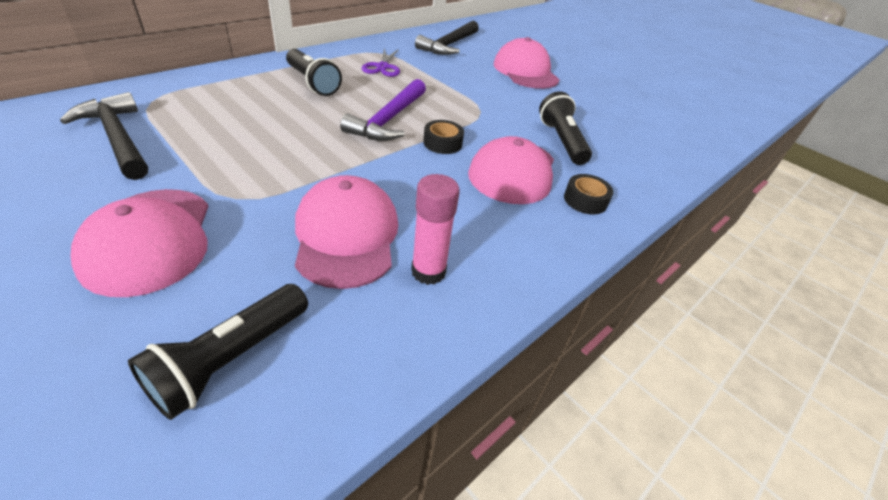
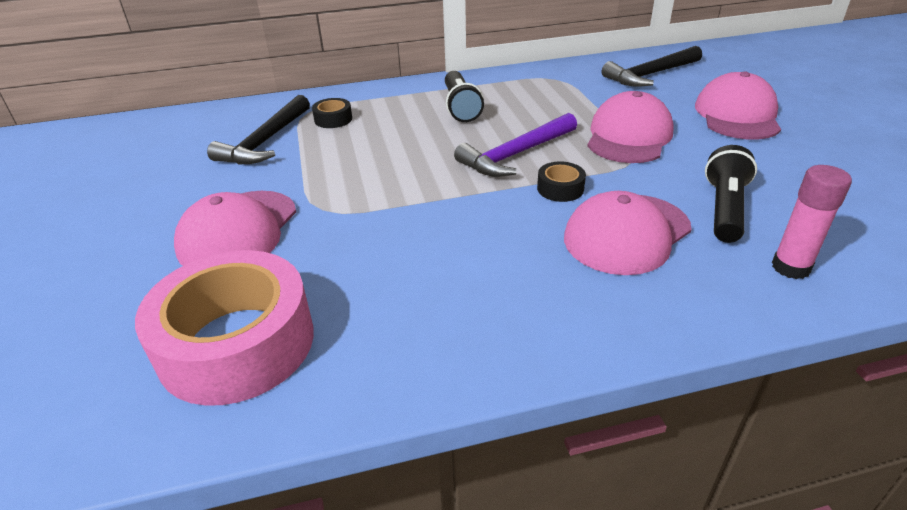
camera: 35 degrees right, 5 degrees down
black hammer [60,92,148,180] -> black hammer turned 150 degrees counterclockwise [207,95,310,165]
black flashlight [128,284,308,420] -> pink tape [135,250,314,406]
pink cap [295,175,398,289] -> pink cap moved to [587,91,674,163]
purple scissors [362,48,400,77] -> none
pink glue stick [411,174,460,285] -> pink glue stick moved to [772,165,852,279]
black tape [564,174,613,214] -> black tape moved to [312,98,352,128]

